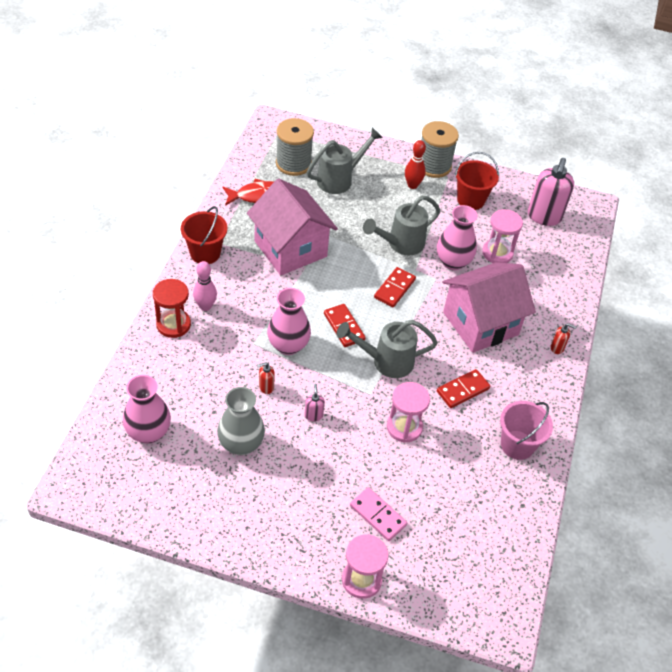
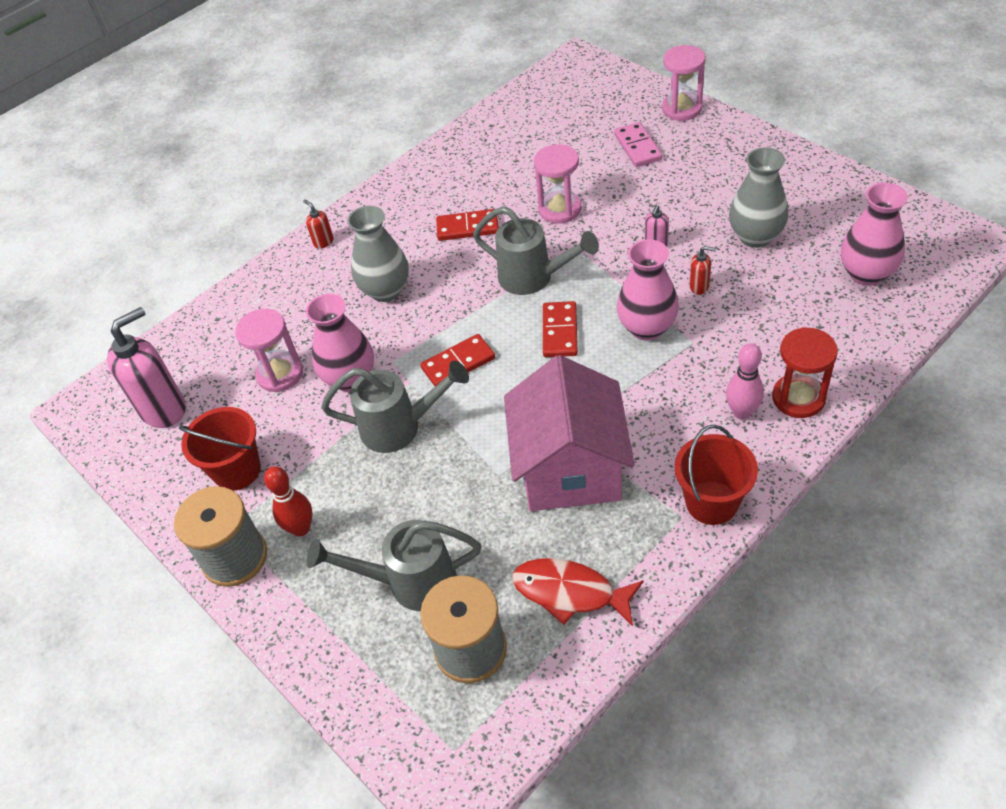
camera: 140 degrees left, 0 degrees up
pink house [443,262,536,353] -> grey vase [347,206,408,302]
pink bucket [500,401,553,460] -> none

